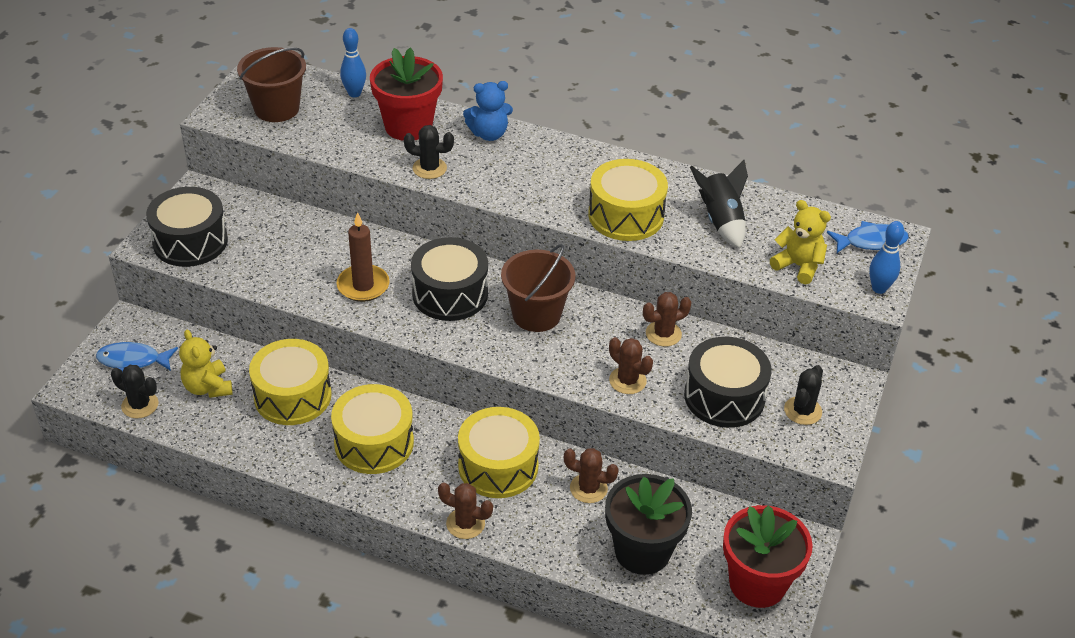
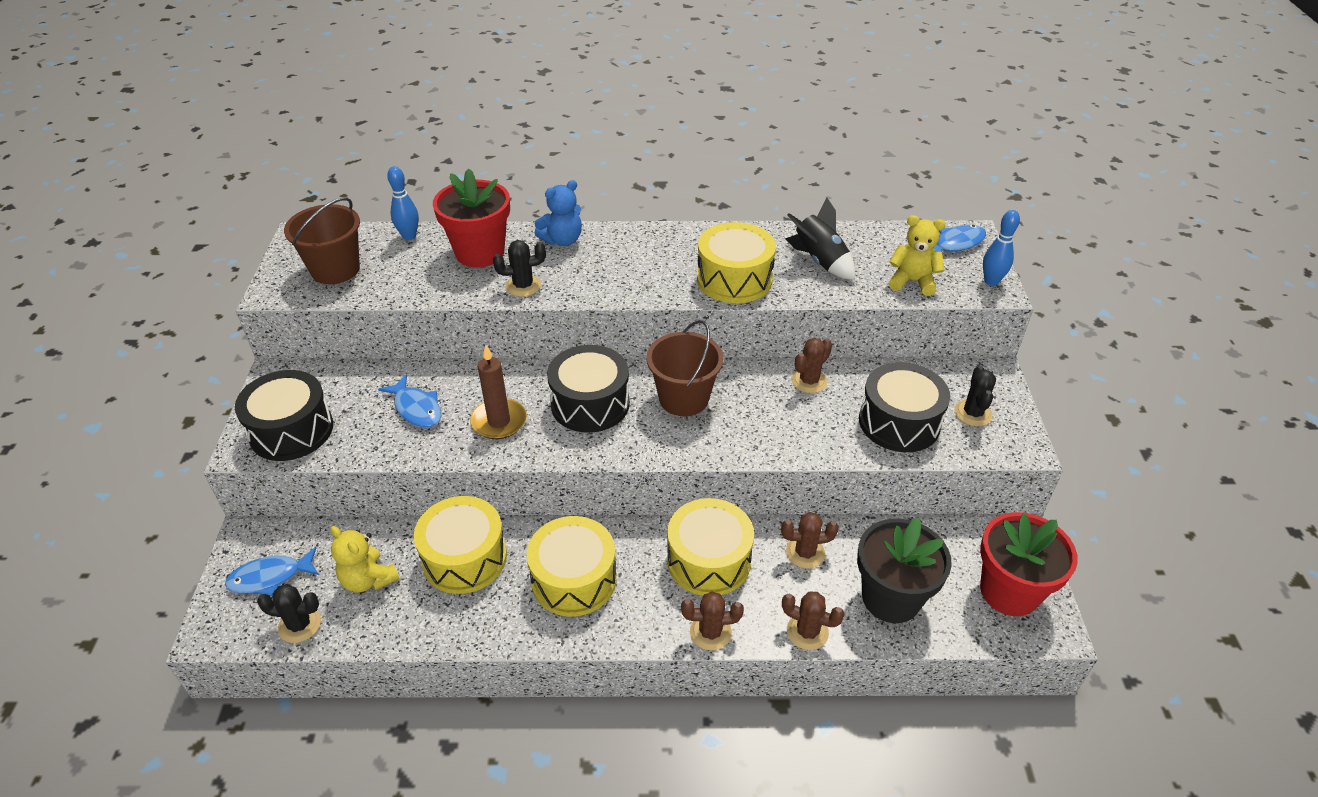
camera: 20 degrees left, 0 degrees up
brown cactus [609,337,653,394] -> brown cactus moved to [782,592,845,650]
none -> blue fish [378,374,441,428]

